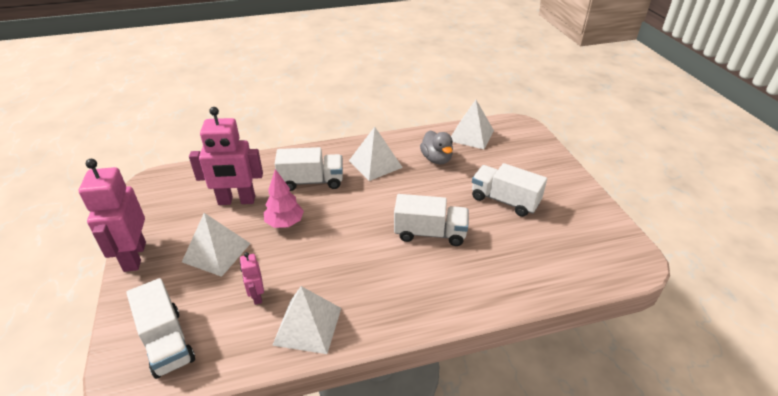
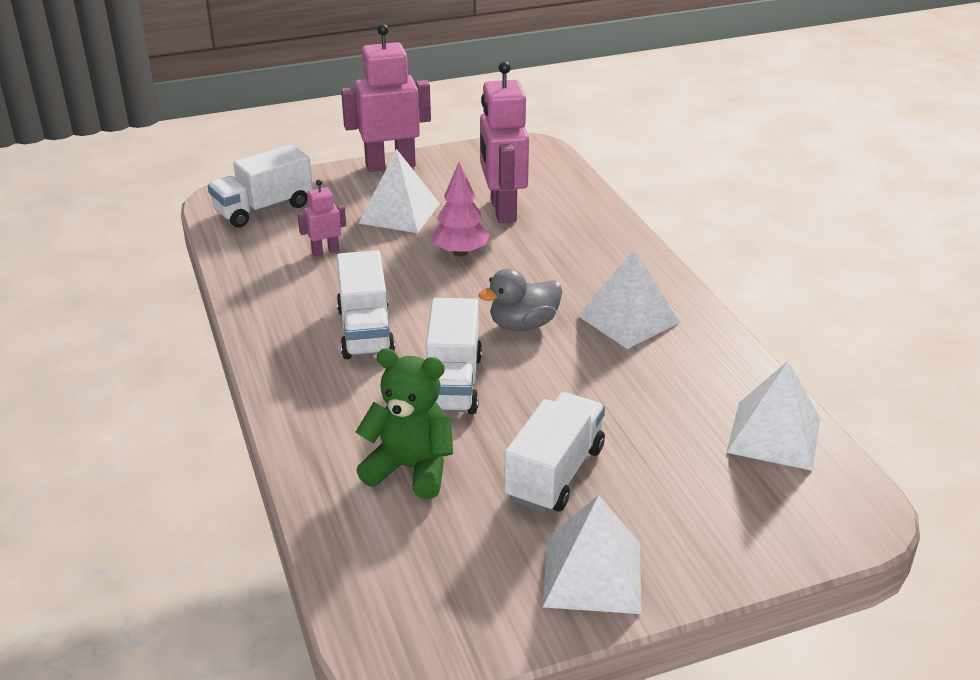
camera: 85 degrees right, 5 degrees down
white pyramid [272,286,341,354] -> white pyramid moved to [543,495,641,614]
white truck [275,147,343,191] -> white truck moved to [337,250,395,359]
grey duck [420,131,453,164] -> grey duck moved to [478,268,562,331]
none -> green teddy bear [356,348,453,499]

